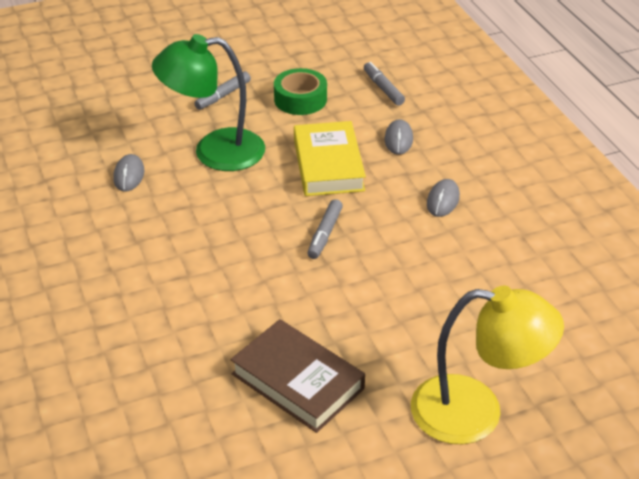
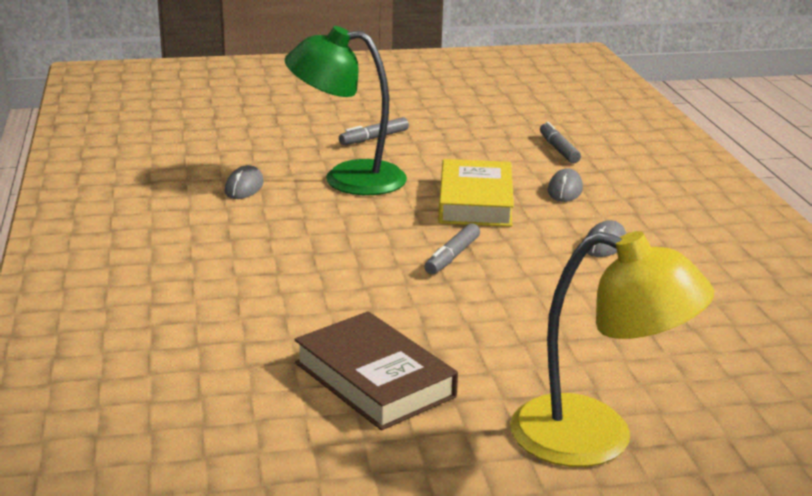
camera: 10 degrees right, 15 degrees down
green tape [274,68,327,115] -> none

